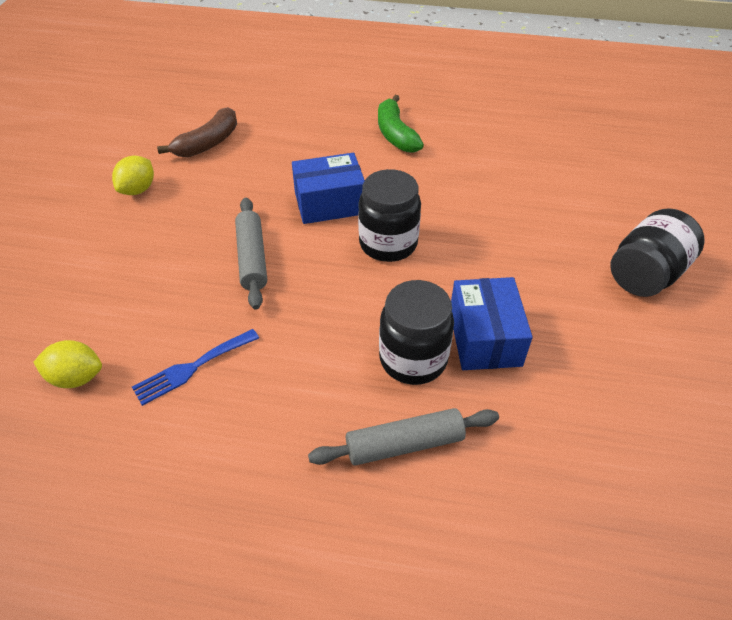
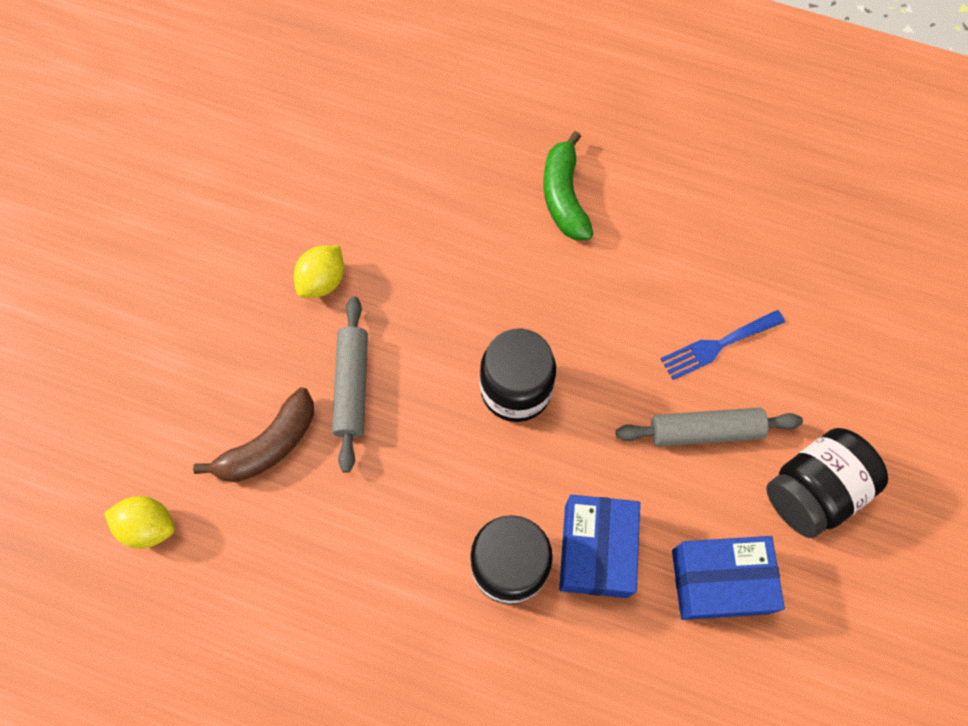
camera: 10 degrees right, 20 degrees up
yellow lemon [112,156,154,195] -> yellow lemon moved to [294,246,344,298]
blue fork [132,329,259,406] -> blue fork moved to [661,310,785,380]
brown banana [157,107,237,157] -> brown banana moved to [193,388,314,482]
blue box [292,153,365,224] -> blue box moved to [672,536,785,620]
grey rolling pin [308,408,499,466] -> grey rolling pin moved to [616,408,803,447]

